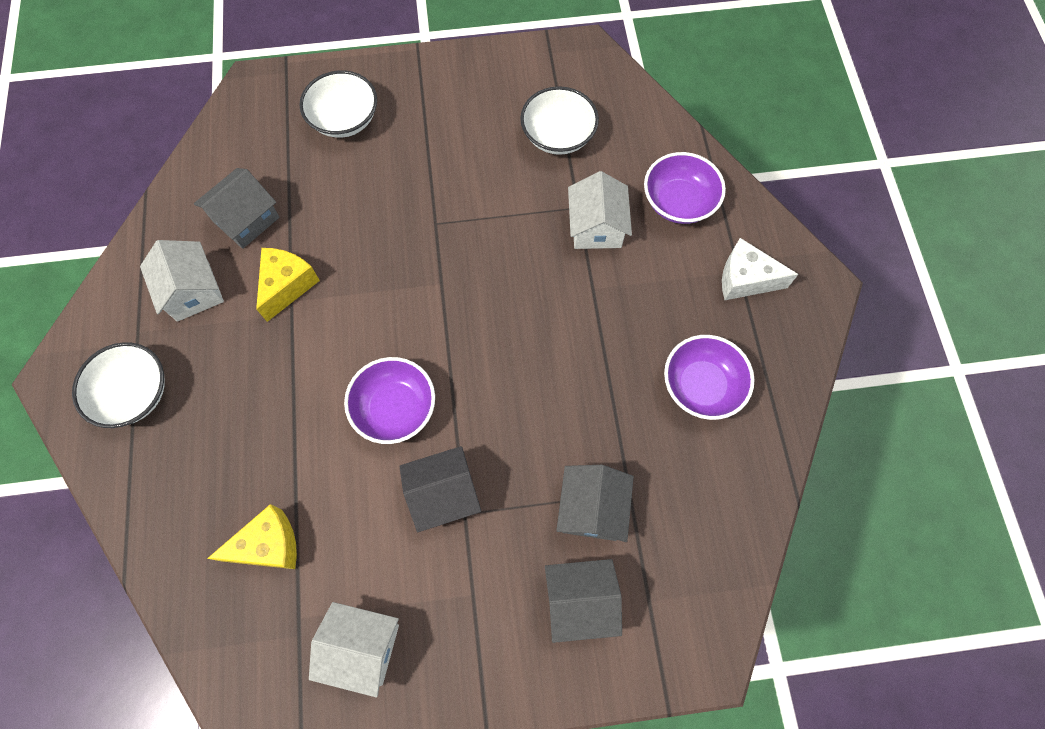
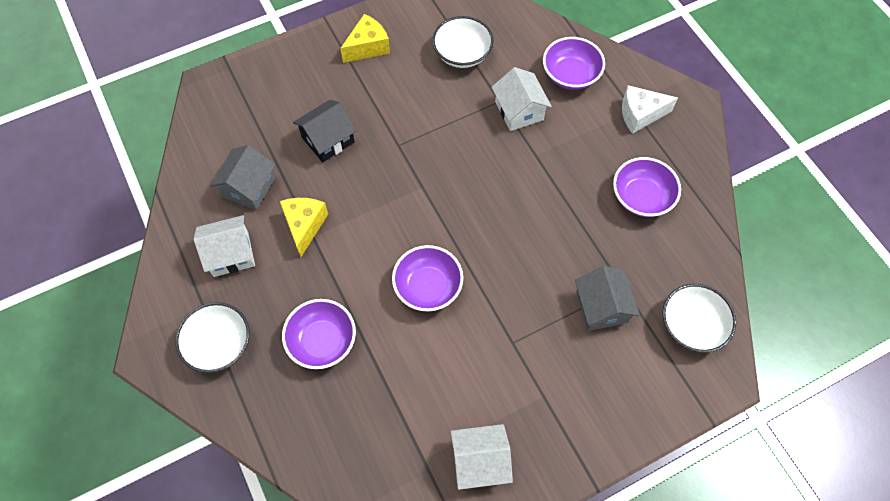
camera: 20 degrees left, 5 degrees down
white house [140,240,224,322] -> white house turned 60 degrees counterclockwise [194,215,255,277]
yellow cheese [207,504,297,569] -> yellow cheese moved to [340,14,390,63]
white bowl [299,70,377,138] -> white bowl moved to [662,284,736,353]
black house [399,446,481,532] -> black house moved to [293,100,357,163]
grey house [545,559,622,643] -> none
none -> purple bowl [282,299,356,369]

